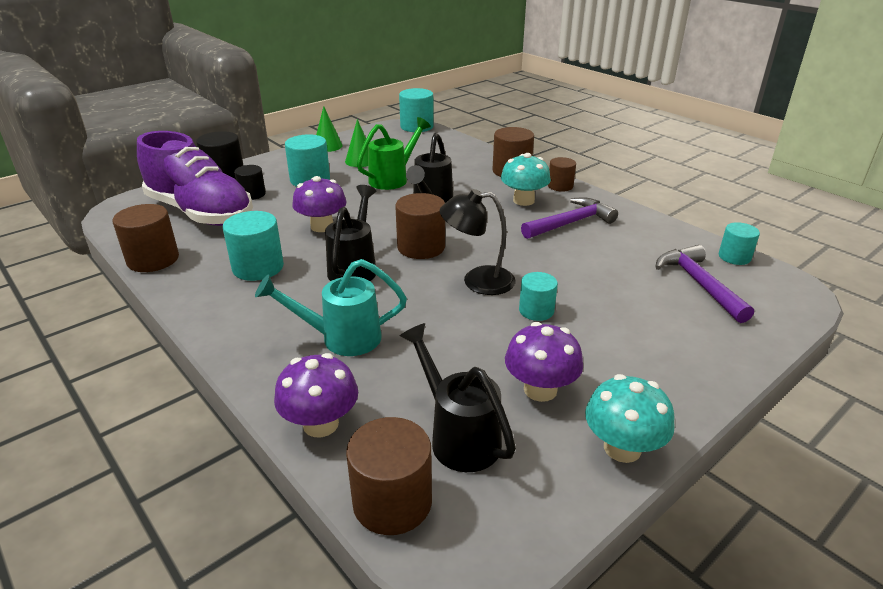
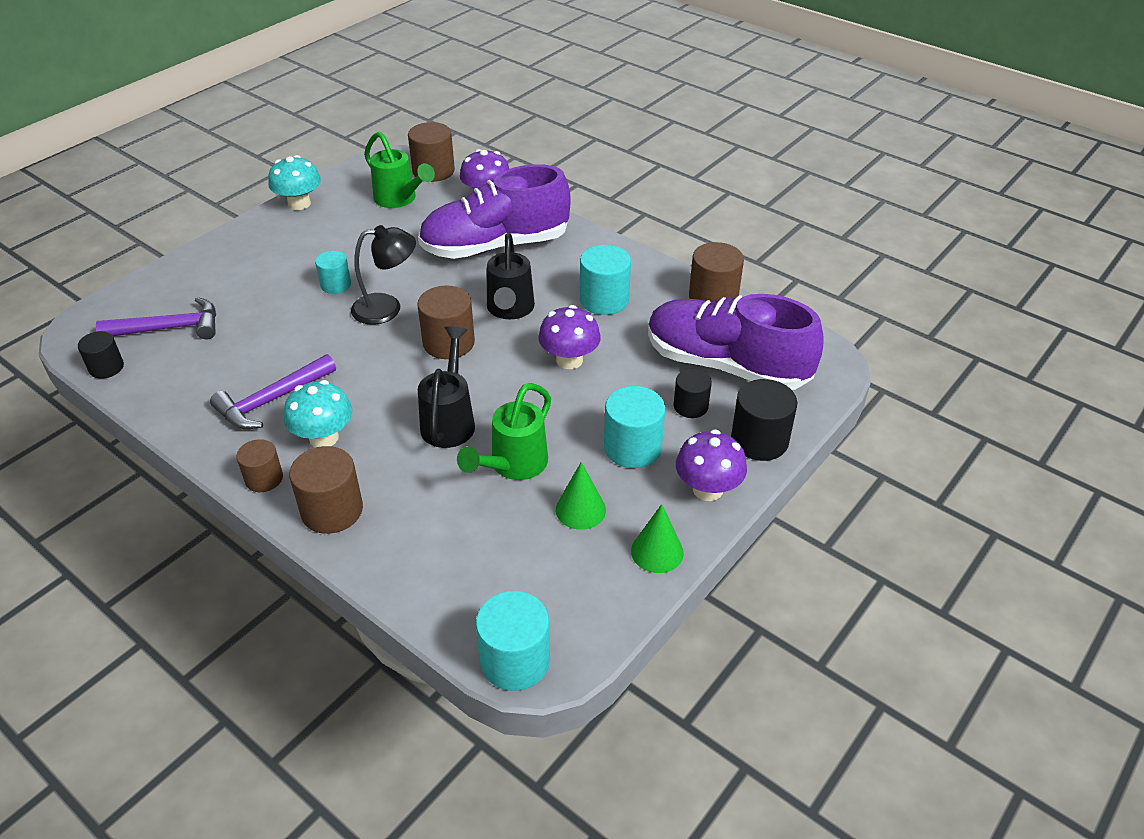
camera: 170 degrees right, 10 degrees up
turquoise watering can [255,259,407,356] -> purple shoe [418,164,571,259]
black watering can [400,323,516,472] -> green watering can [364,132,435,208]
purple mushroom [505,322,583,402] -> purple mushroom moved to [676,429,747,501]
purple hammer [655,245,754,323] -> purple hammer turned 75 degrees counterclockwise [96,297,216,339]
turquoise cylinder [719,222,760,265] -> black cylinder [78,331,124,379]

